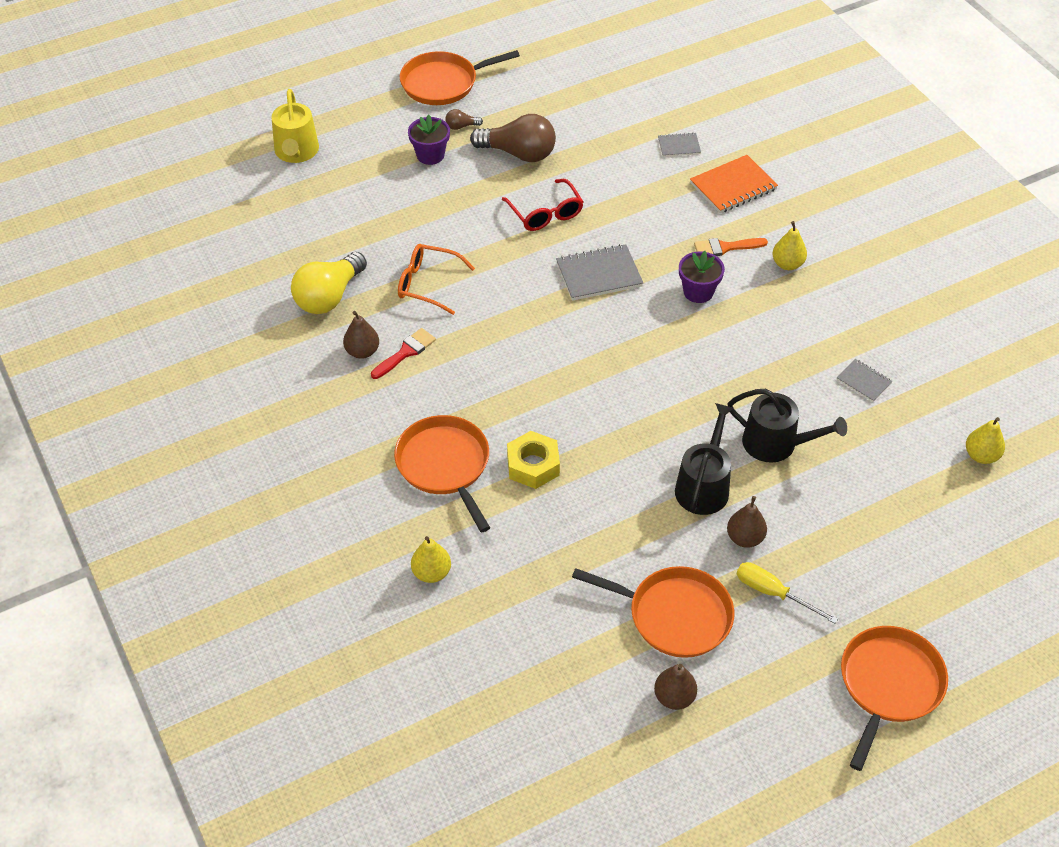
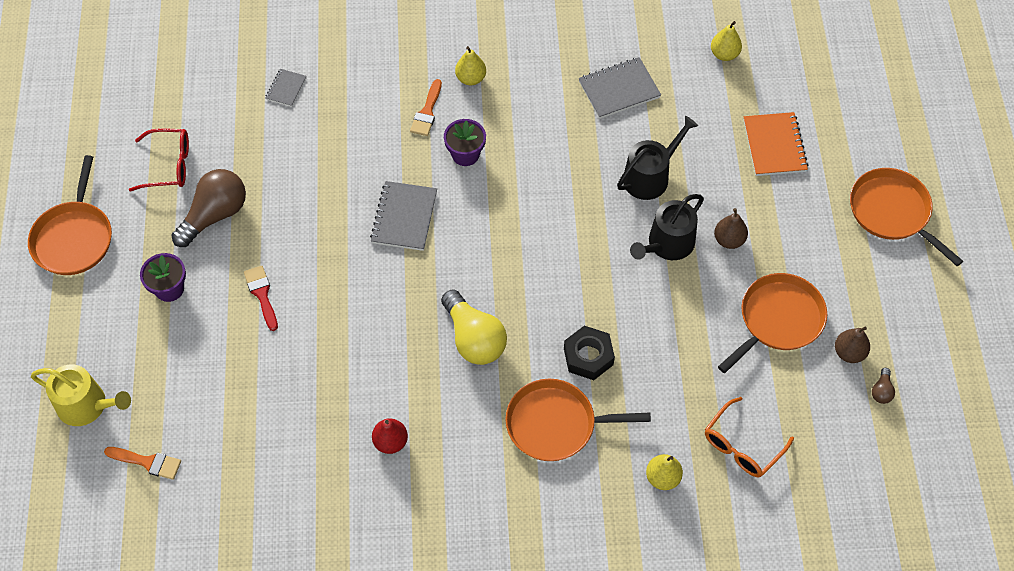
camera: 65 degrees left, 10 degrees up
yellow light bulb [291,252,367,314] -> yellow light bulb moved to [441,290,507,365]
brown pear [343,311,379,359] -> red pear [372,418,408,454]
red brush [371,328,436,379] -> red brush moved to [244,266,278,331]
orange glasses [398,244,475,315] -> orange glasses moved to [705,397,794,477]
brown light bulb [445,109,483,130] -> brown light bulb moved to [872,368,895,404]
red glasses [502,179,583,231] -> red glasses moved to [129,128,189,192]
yellow nut [507,431,560,489] -> black nut [564,326,615,380]
black watering can [675,403,734,515] -> black watering can turned 90 degrees counterclockwise [630,194,704,260]
orange notebook [690,155,778,213] -> orange notebook moved to [744,112,808,176]
yellow screwdriver [737,562,838,624] -> none
grey notebook [836,359,893,402] -> grey notebook [579,57,661,119], size x1.77
none -> orange brush [104,447,181,480]

